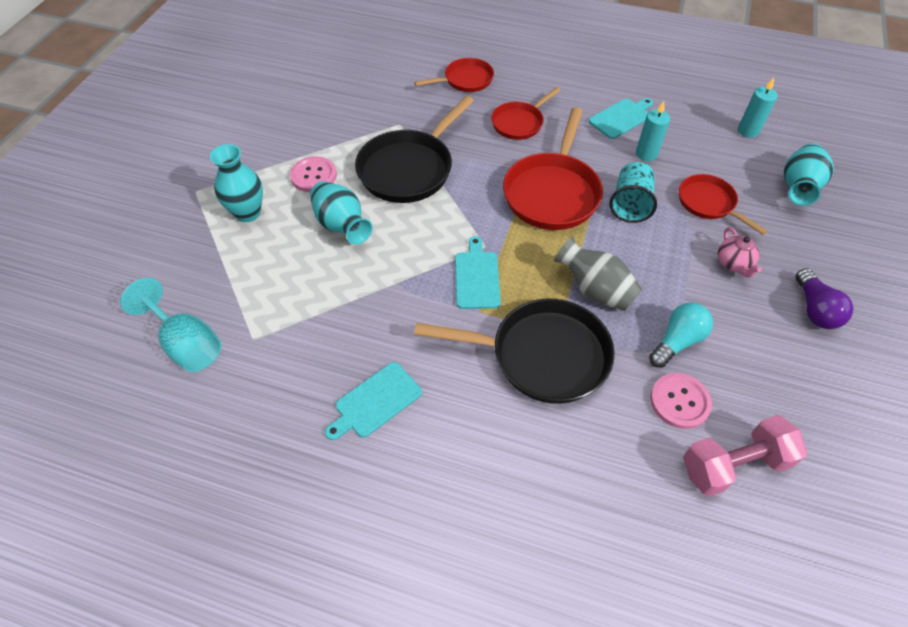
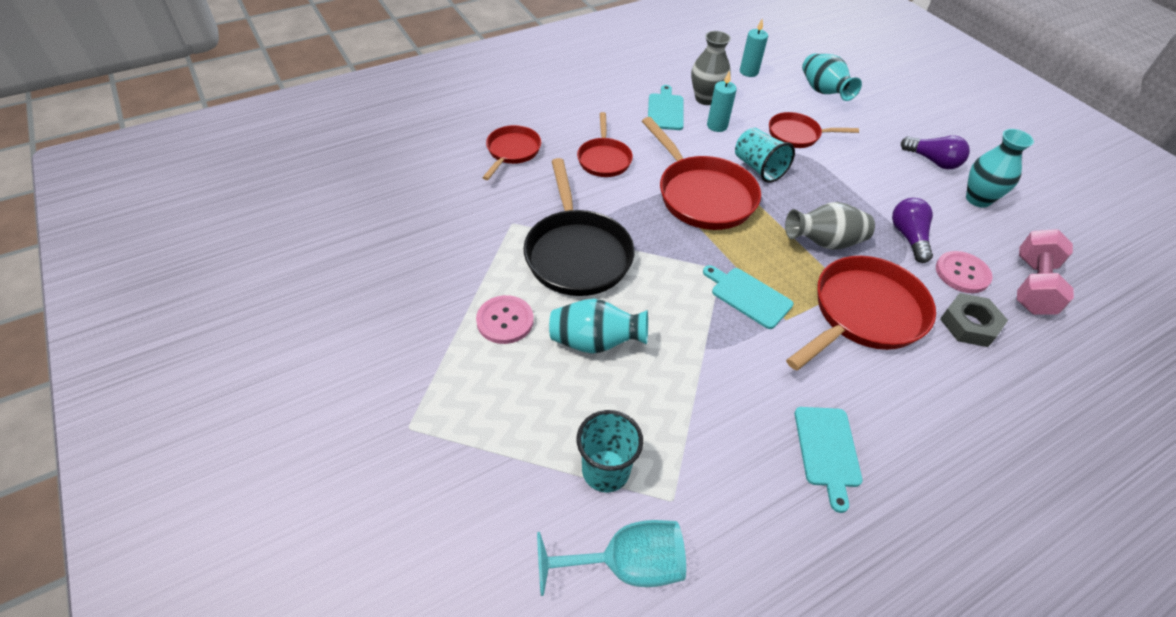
camera: 50 degrees left, 5 degrees down
turquoise vase [210,144,263,222] -> turquoise vase moved to [966,129,1034,208]
black pan [414,299,615,404] -> red pan [786,256,936,371]
turquoise light bulb [649,302,713,368] -> purple light bulb [892,198,933,263]
pink teapot [718,227,762,278] -> none
none -> turquoise cup [577,410,643,492]
none -> grey vase [691,31,731,105]
none -> grey nut [940,293,1008,347]

